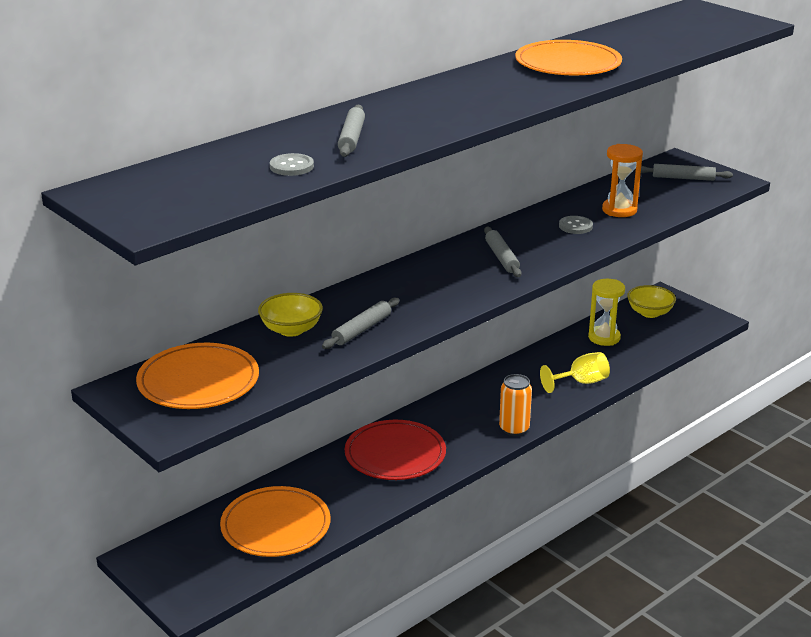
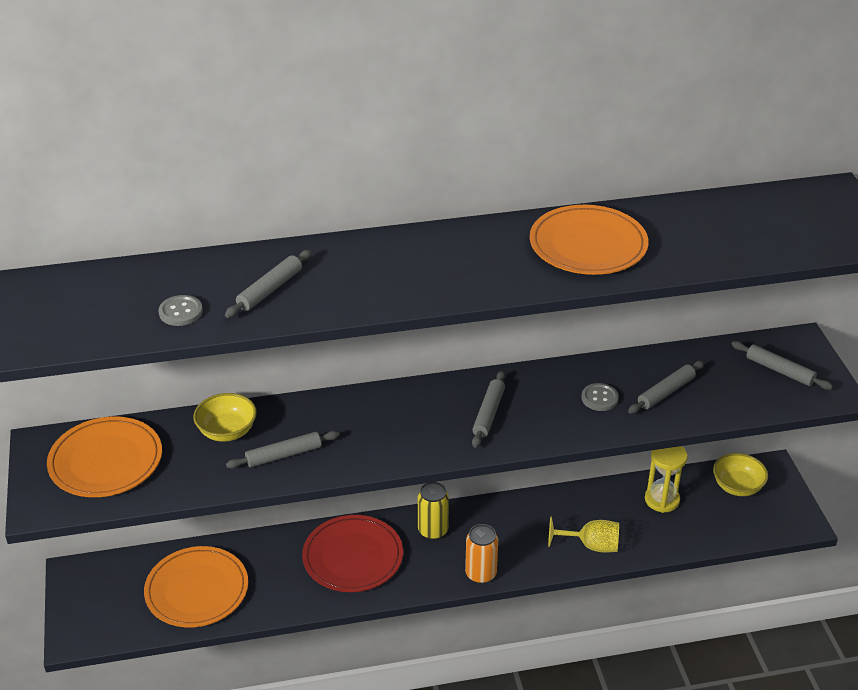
camera: 30 degrees right, 10 degrees up
orange hourglass [602,144,643,217] -> grey rolling pin [628,361,704,414]
none -> yellow can [418,482,449,540]

